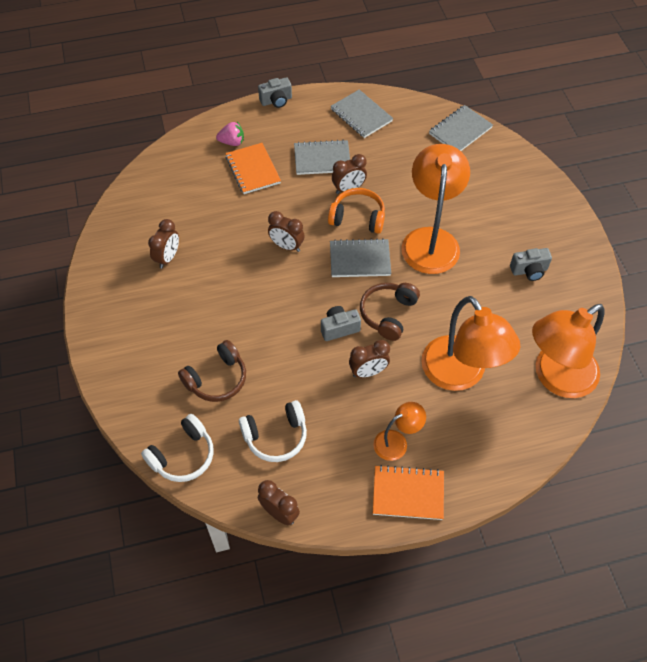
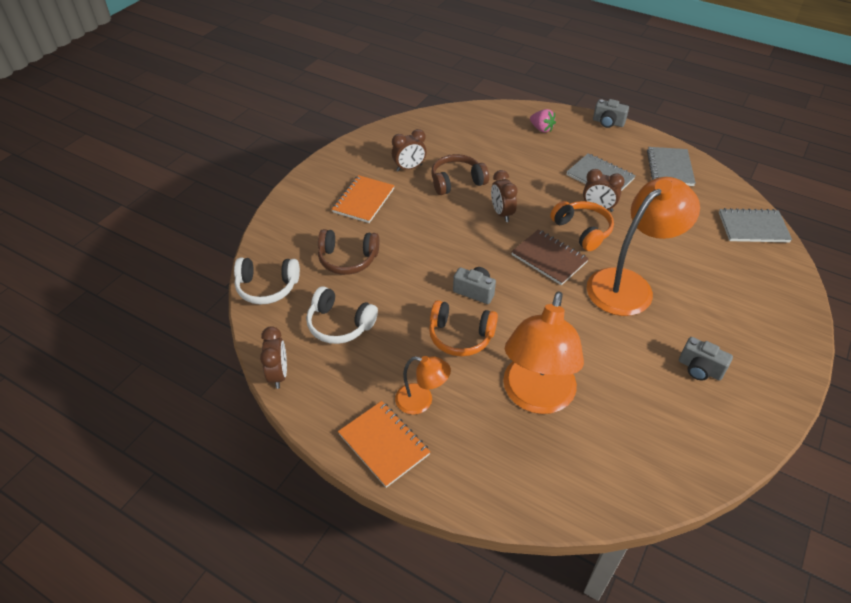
camera: 45 degrees right, 10 degrees down
orange notebook [226,143,281,194] -> orange notebook moved to [332,175,395,223]
grey notebook [330,238,391,277] -> brown notebook [511,229,589,285]
brown clock [349,340,390,378] -> orange headphones [429,300,498,356]
brown headphones [360,283,420,341] -> brown headphones moved to [431,154,489,195]
orange lamp [532,304,605,398] -> none

